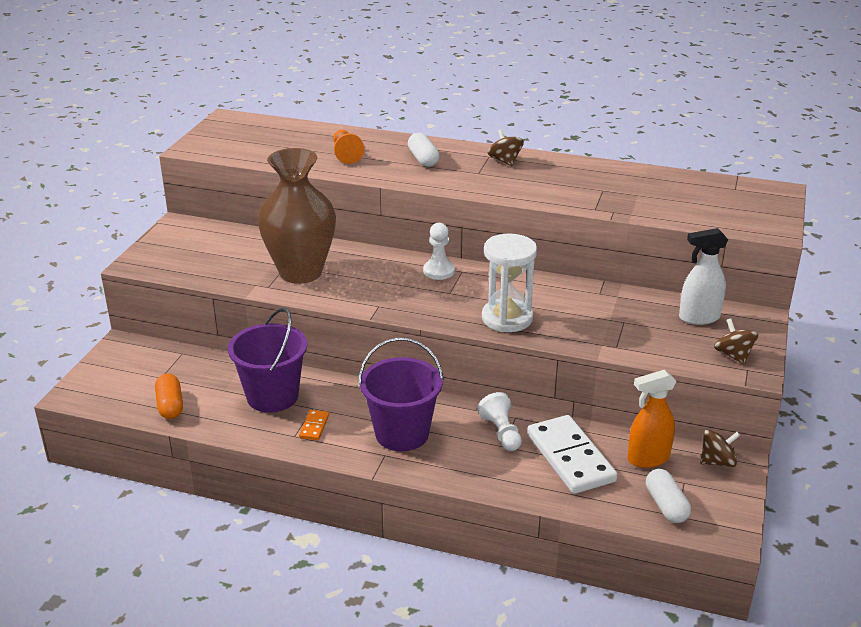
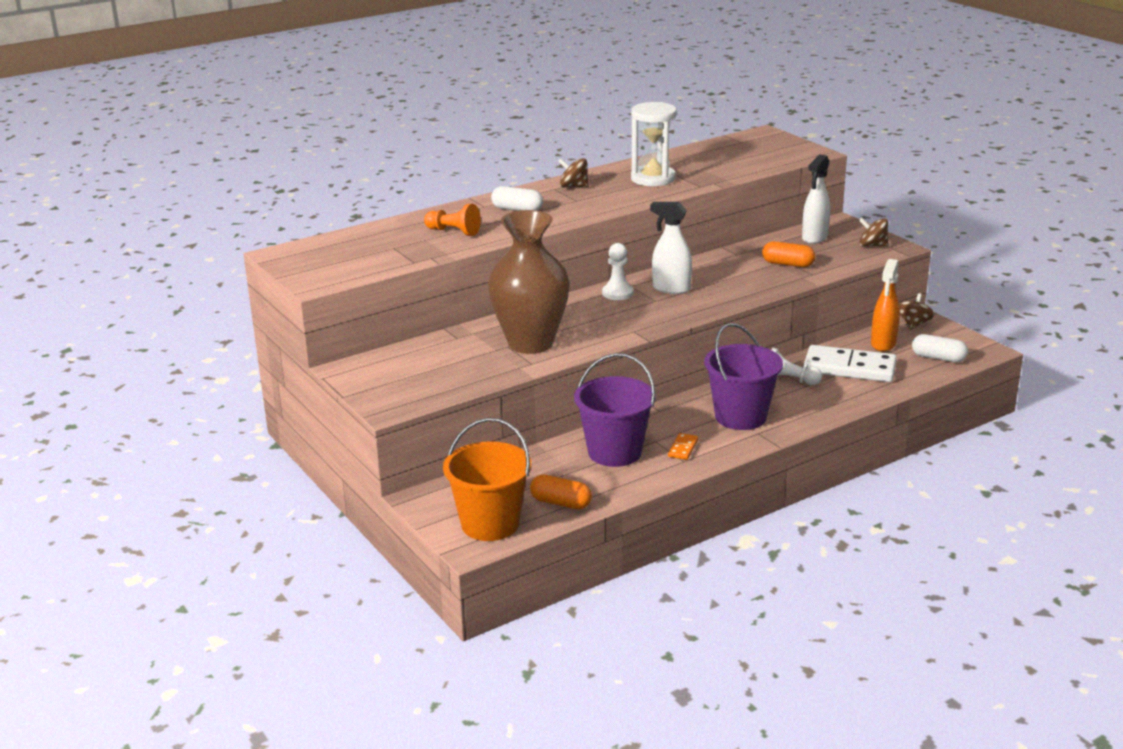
camera: 50 degrees left, 5 degrees down
orange domino [299,410,329,440] -> orange domino turned 60 degrees clockwise [668,433,698,460]
white hourglass [482,233,537,332] -> white hourglass moved to [631,102,677,186]
none -> orange bucket [443,418,531,541]
none -> white spray bottle [650,202,692,294]
none -> orange capsule [762,241,815,267]

